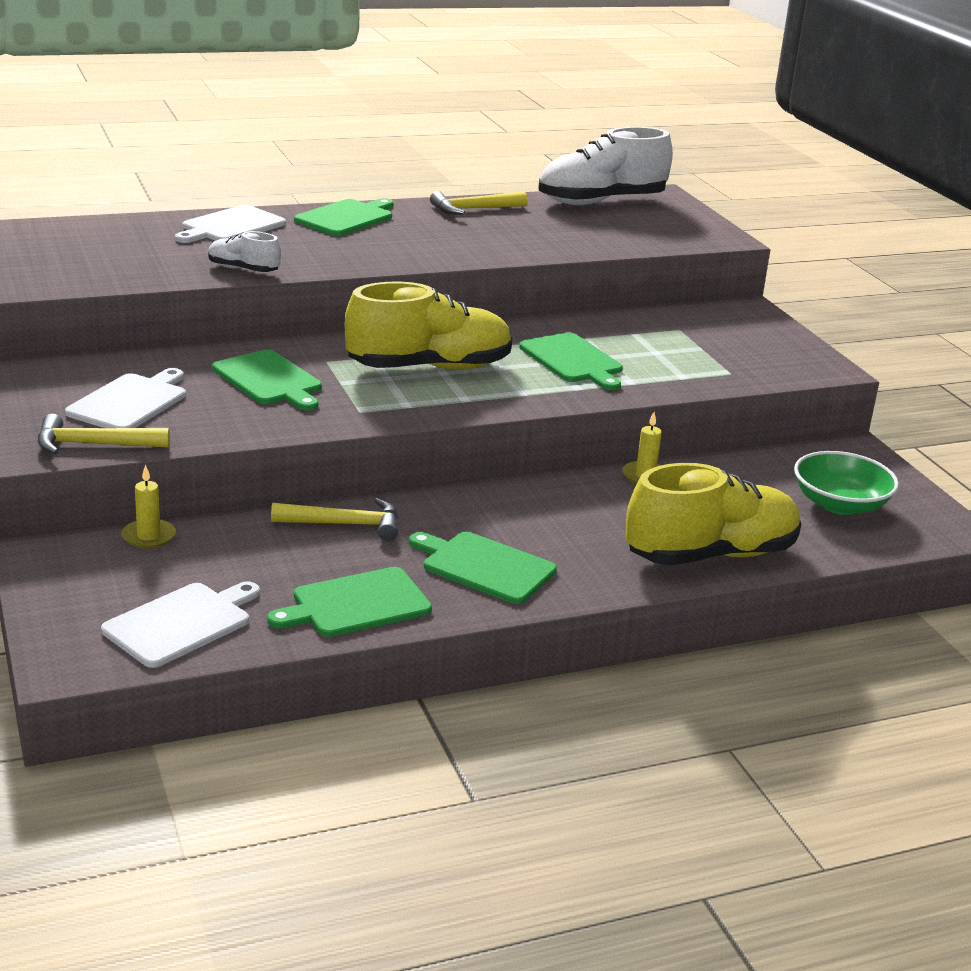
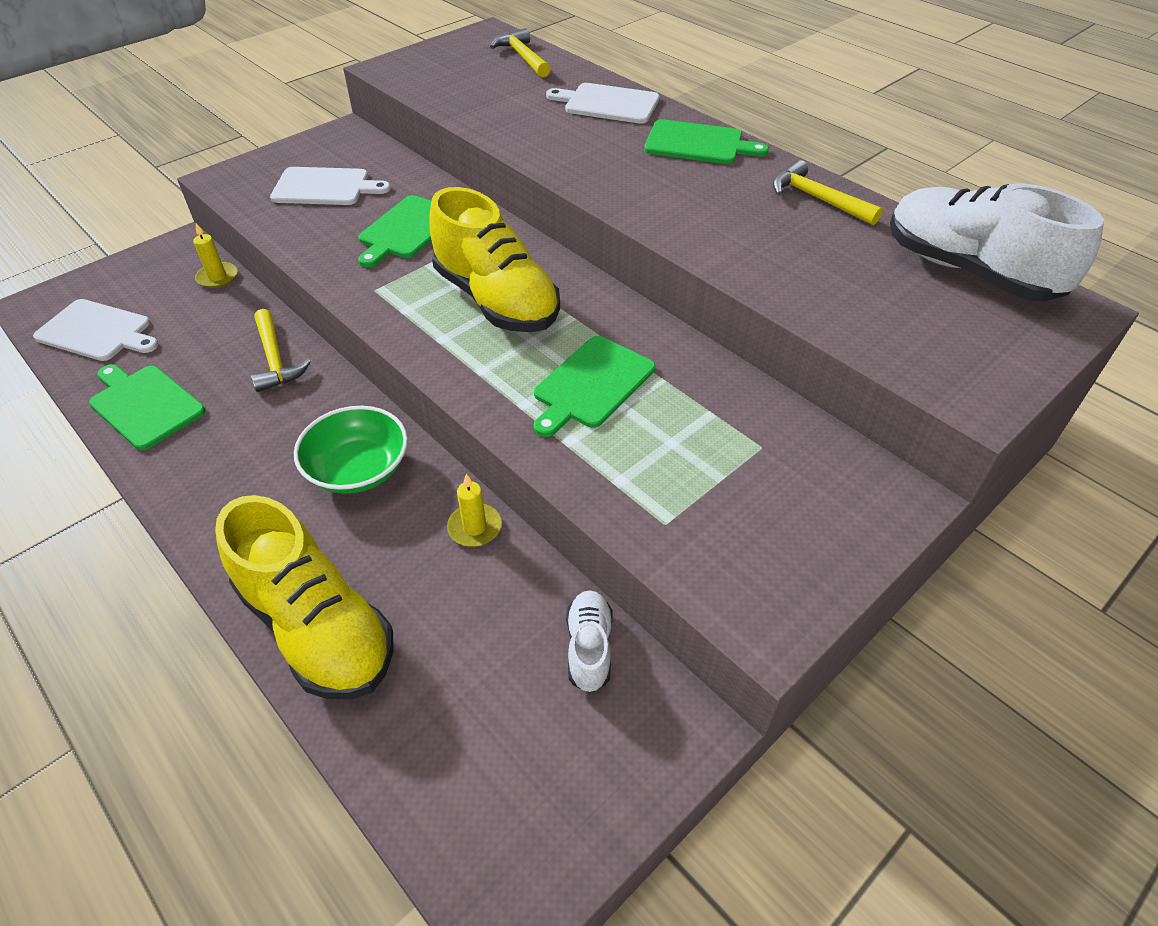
camera: 70 degrees right, 20 degrees up
yellow hammer [38,414,170,454] -> yellow hammer moved to [490,28,551,77]
white shoe [208,231,281,272] -> white shoe moved to [566,590,613,693]
green cutting board [409,532,557,604] -> none
green bowl [794,451,899,515] -> green bowl moved to [294,406,408,494]

